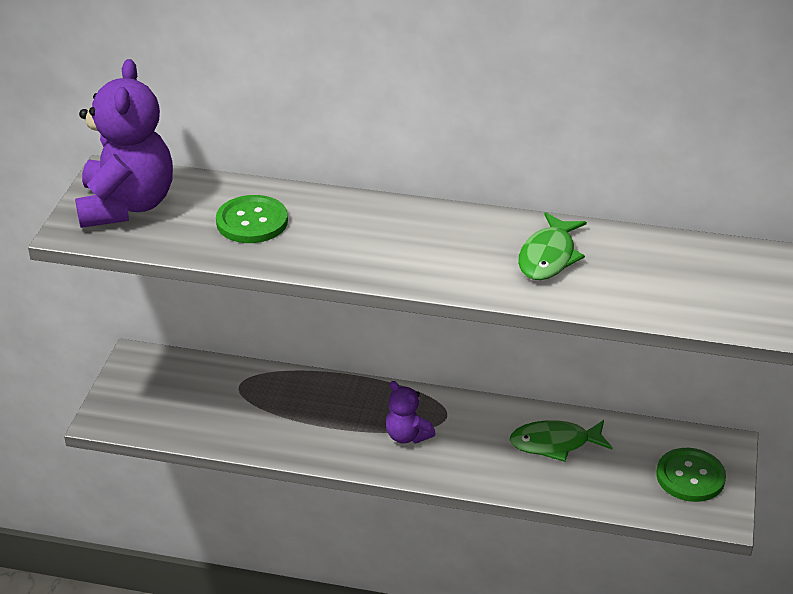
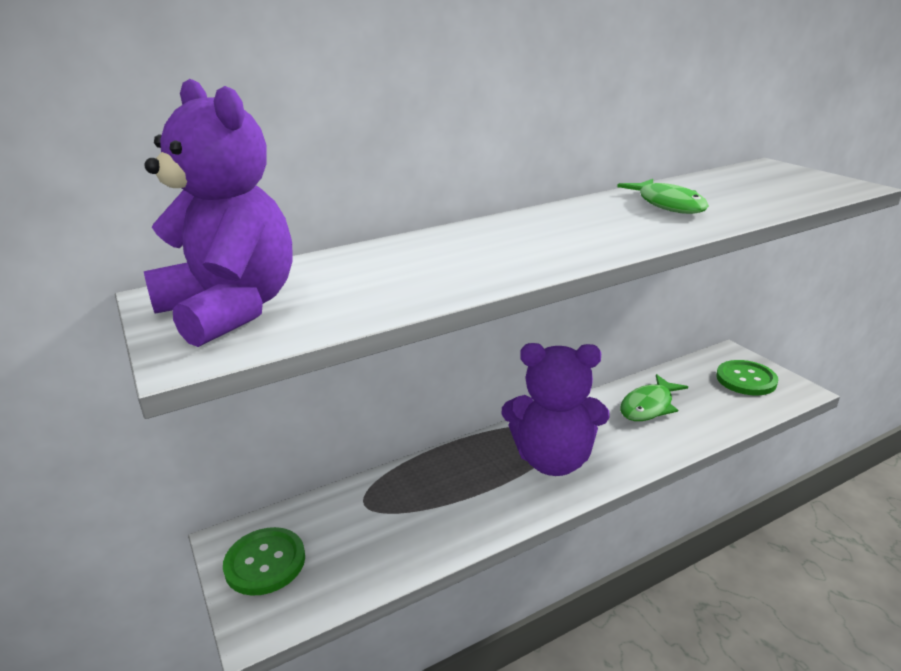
camera: 40 degrees left, 10 degrees down
green button [216,195,288,243] -> green button moved to [223,527,305,596]
purple teddy bear [386,381,435,444] -> purple teddy bear [502,343,610,476], size x2.04

